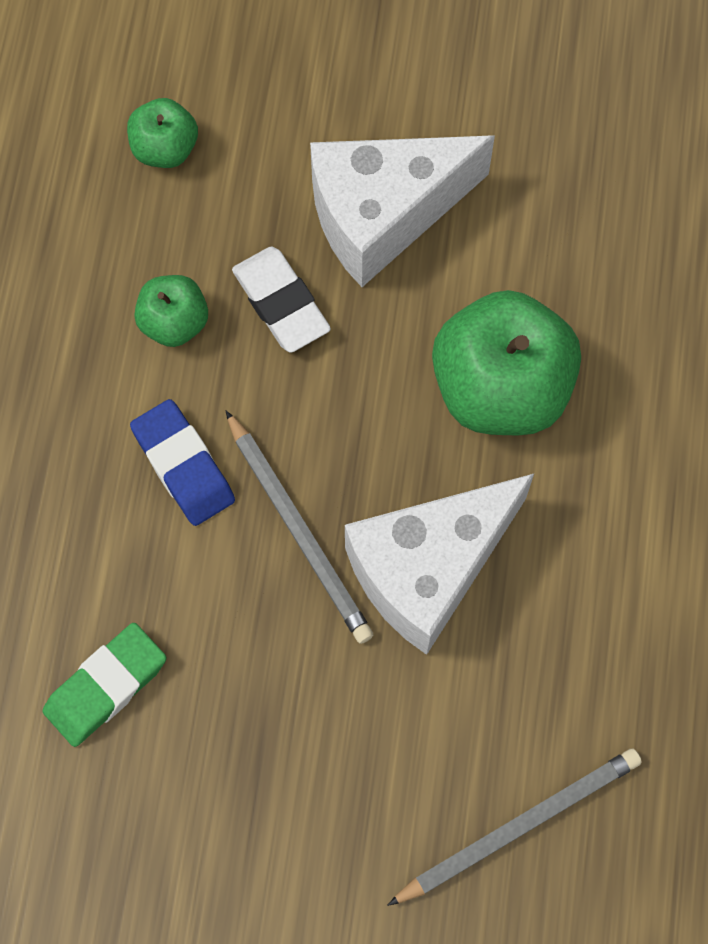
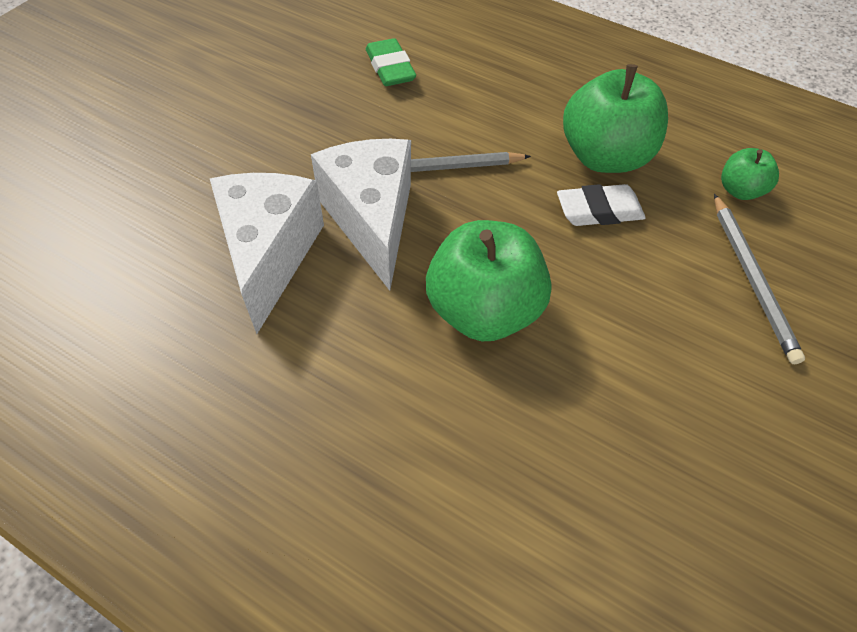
camera: 110 degrees right, 15 degrees down
blue eraser [130,399,235,526] -> none
green apple [134,275,208,347] -> green apple [563,64,668,173], size x1.96
white cheese [310,135,495,287] -> white cheese moved to [210,173,324,334]
grey pencil [387,748,642,906] -> grey pencil moved to [714,194,805,364]

